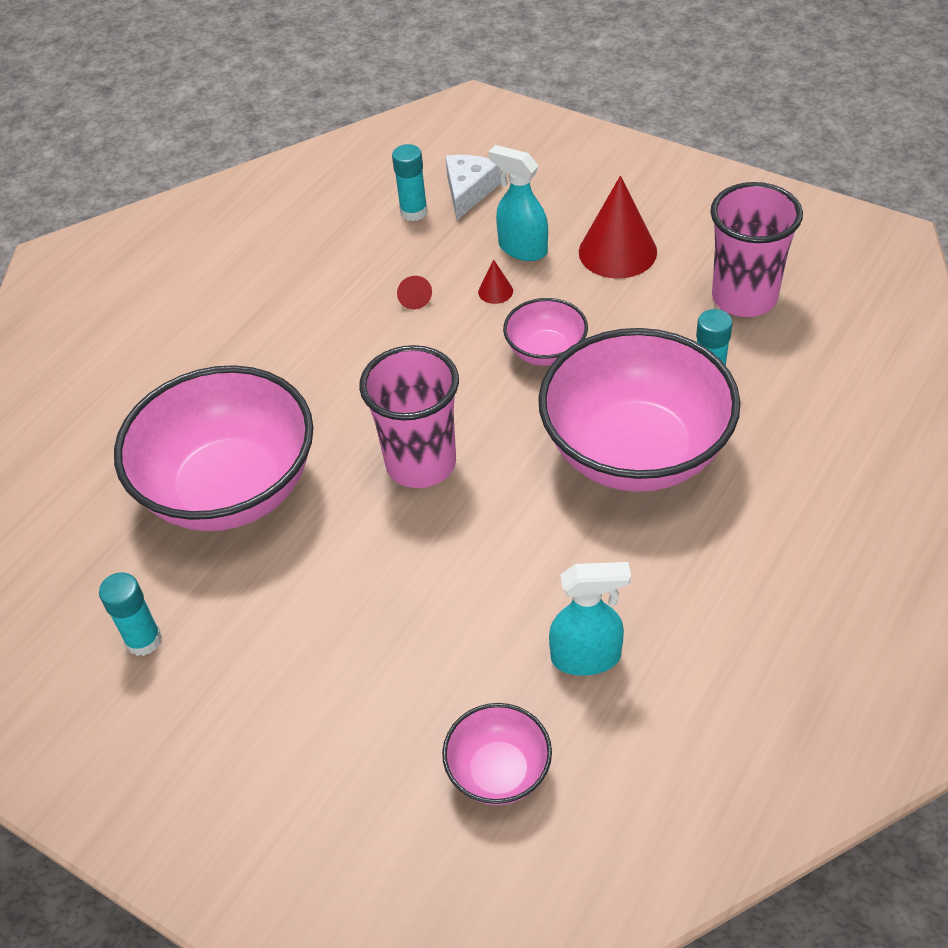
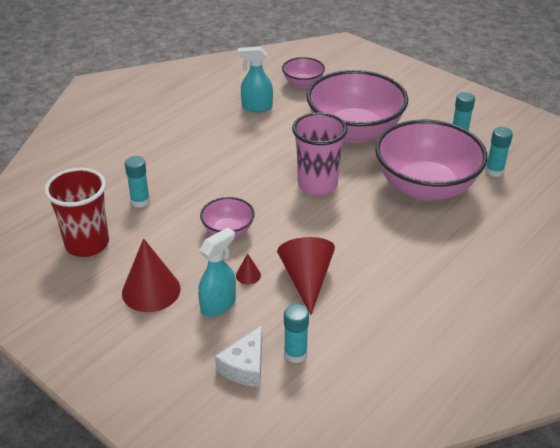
camera: 175 degrees left, 10 degrees down
red cone [397,276,432,309] -> red cone [277,237,335,315], size x2.28
turquoise spray bottle [488,145,548,261] -> turquoise spray bottle turned 90 degrees counterclockwise [198,227,236,317]
pink bowl [538,328,741,492] -> pink bowl moved to [306,70,408,143]
pink cup [710,182,803,317] -> red cup [44,168,109,257]
none -> turquoise glue stick [485,127,513,177]

